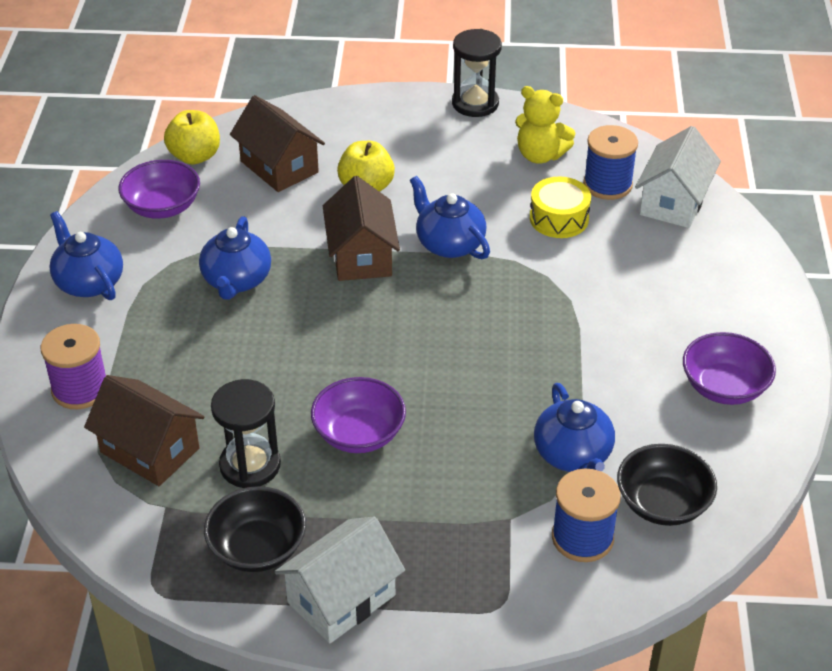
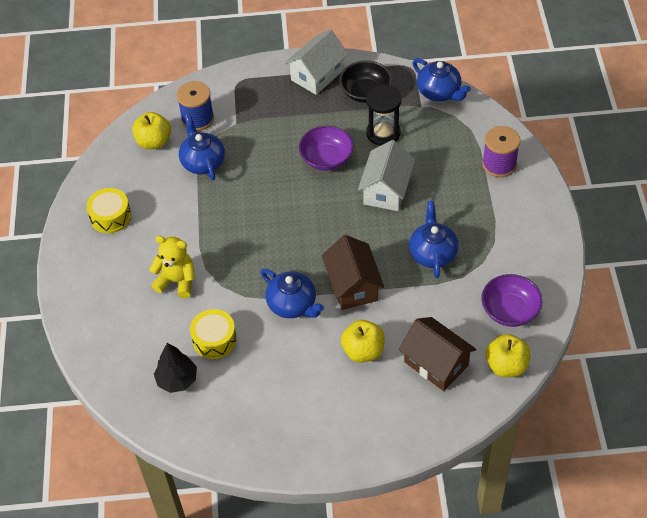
camera: 175 degrees right, 10 degrees up
blue teapot [49,211,123,300] -> blue teapot moved to [412,58,471,101]
brown house [84,375,205,486] -> none
black hourglass [452,29,502,117] -> none
yellow teddy bear [515,86,576,164] -> yellow teddy bear moved to [149,236,195,298]
blue spool [583,125,638,200] -> black tree [154,343,197,393]
black bowl [617,444,717,526] -> yellow apple [132,112,171,149]
white house [635,126,721,228] -> white house moved to [358,140,415,211]
purple bowl [683,332,776,405] -> yellow drum [86,188,131,233]

